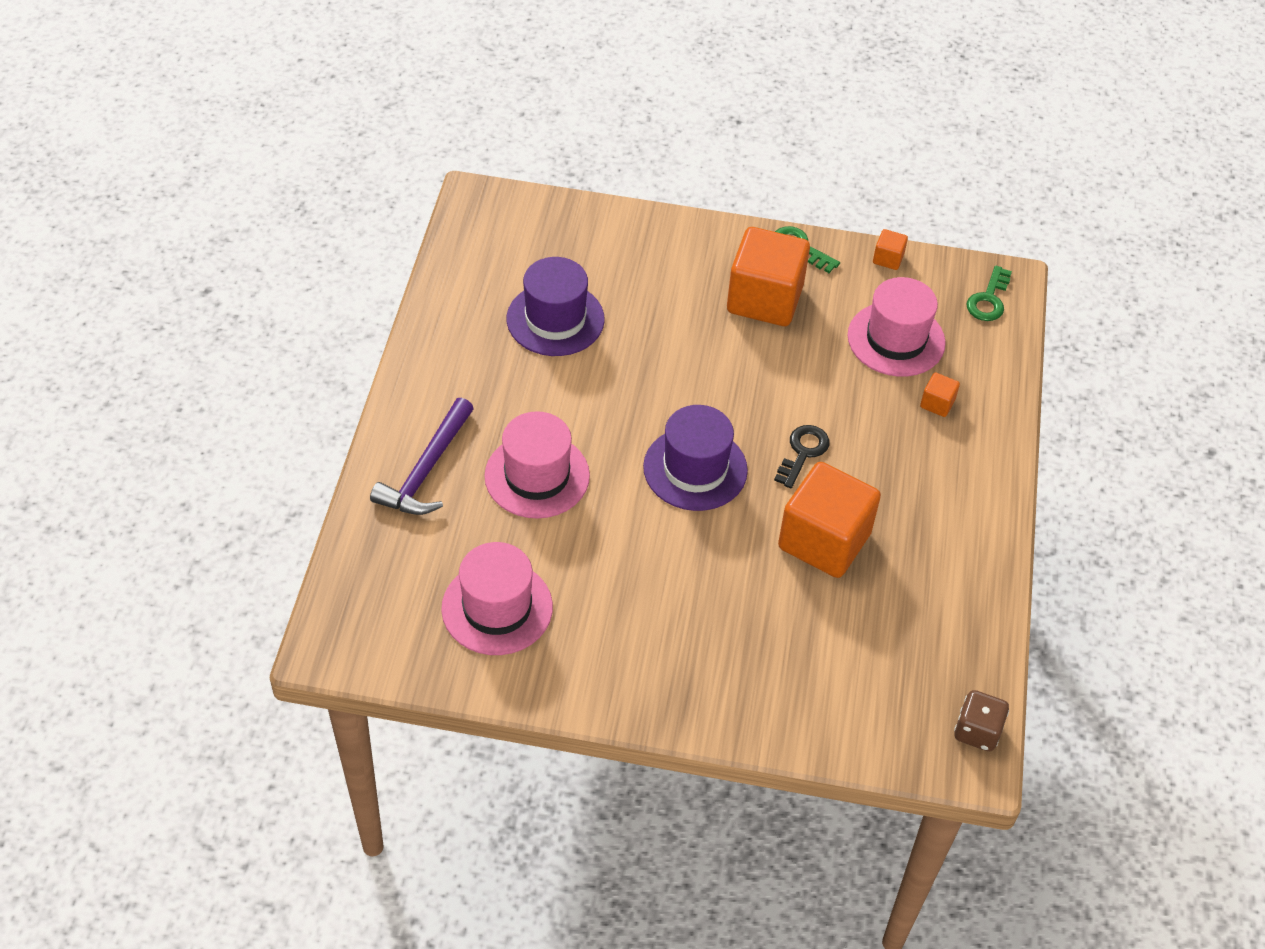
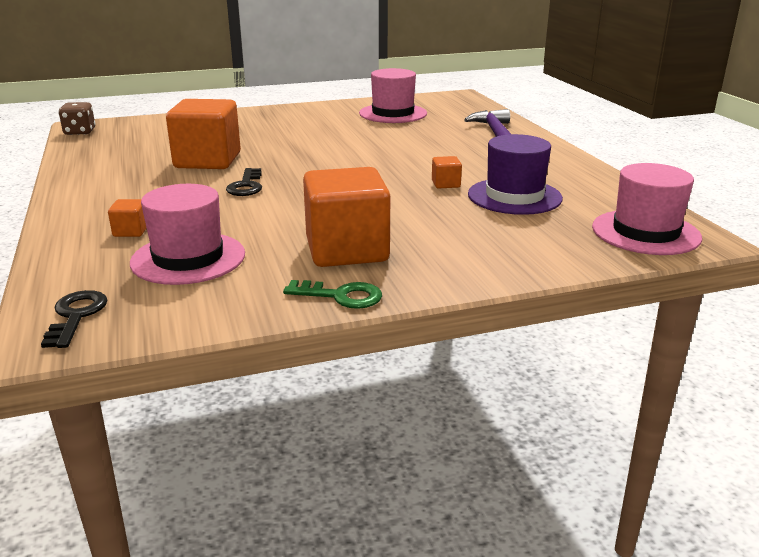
camera: 155 degrees right, 25 degrees down
pink hat [484,411,590,518] -> pink hat moved to [592,163,702,255]
purple hat [643,405,748,511] -> none
orange cube [873,229,908,270] -> orange cube moved to [432,156,462,189]
green key [966,266,1012,321] -> black key [41,290,107,348]

